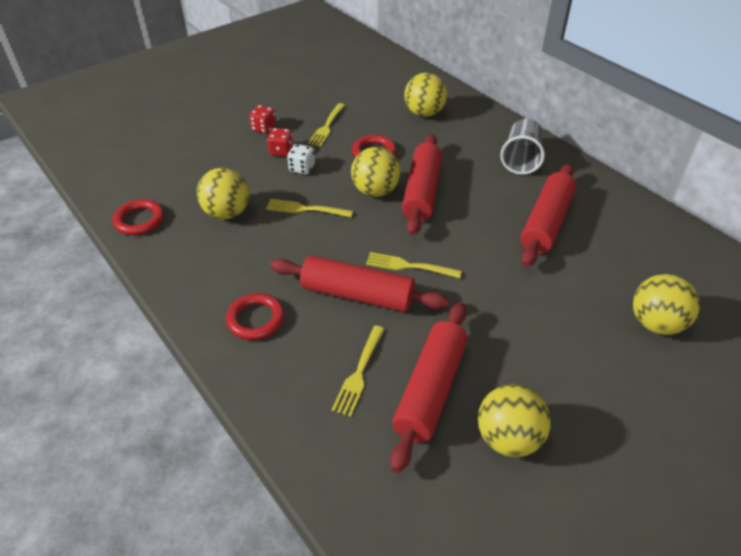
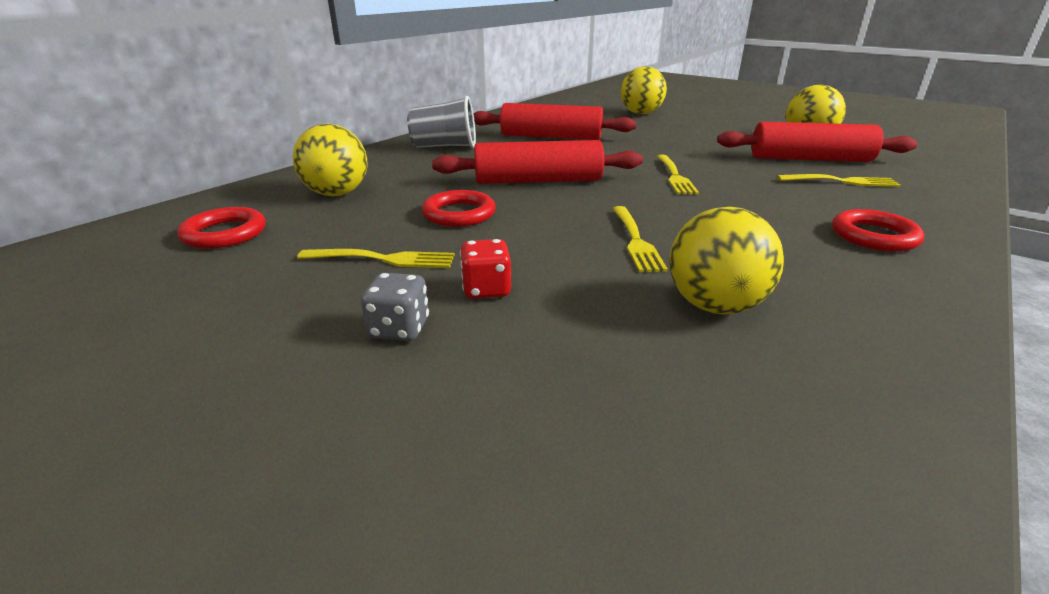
camera: 105 degrees left, 15 degrees down
red ring [113,199,164,235] -> red ring moved to [177,207,266,249]
red dice [249,105,276,134] -> grey dice [361,273,429,341]
red rolling pin [270,255,449,312] -> none
white dice [287,144,315,174] -> none
yellow ball [351,147,400,197] -> none

